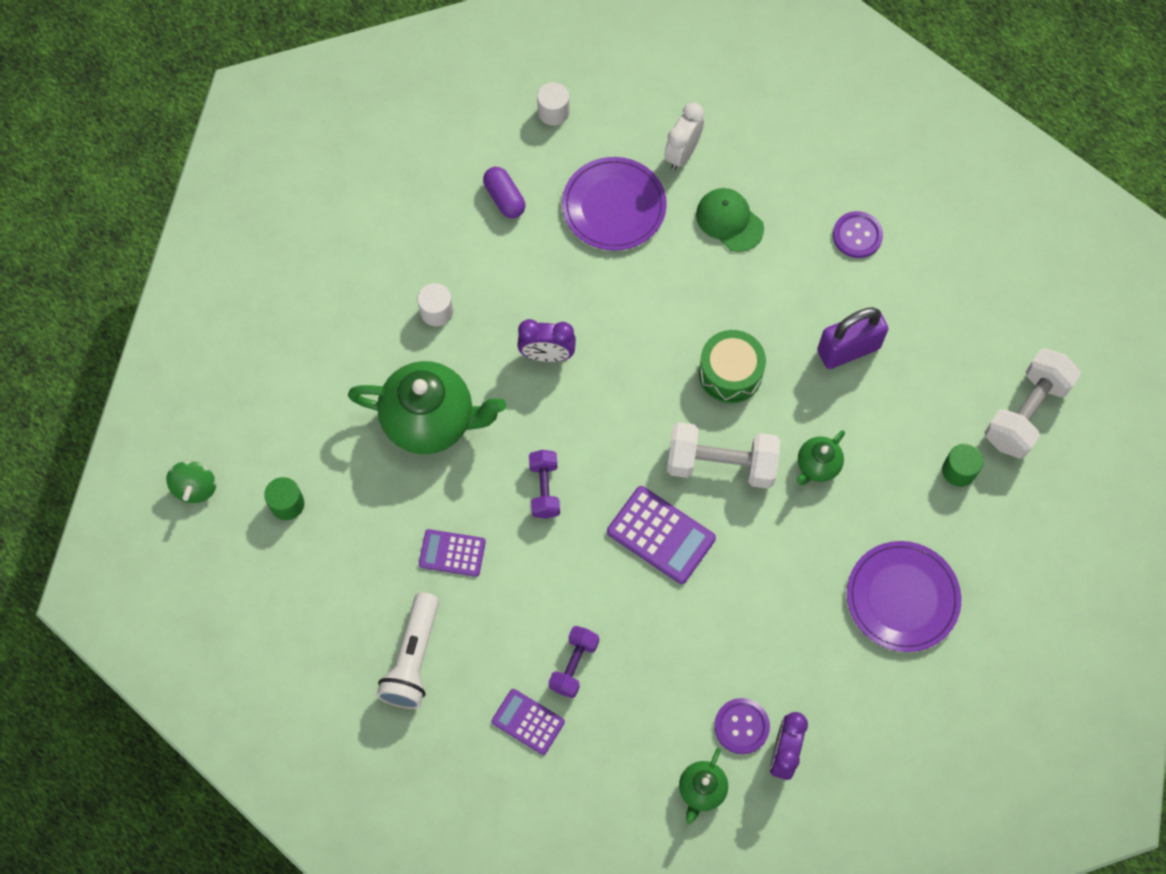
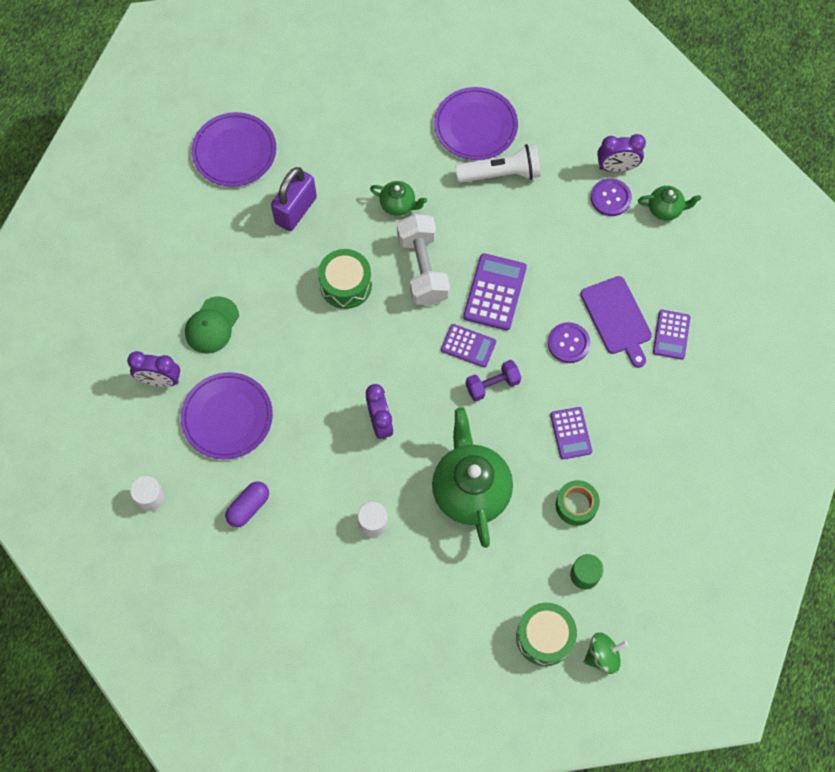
camera: 110 degrees left, 0 degrees up
white flashlight [377,592,439,709] -> white flashlight moved to [455,144,541,183]
purple dumbbell [549,626,599,698] -> purple cutting board [580,276,652,368]
white clock [664,103,704,170] -> purple clock [127,351,180,387]
purple padlock [817,307,888,369] -> purple padlock turned 75 degrees clockwise [271,167,317,231]
purple button [833,211,883,258] -> purple button moved to [548,322,590,363]
green cylinder [942,444,983,487] -> none
white dumbbell [985,348,1081,459] -> none
none -> purple plate [192,112,276,187]
none -> purple calculator [441,324,496,368]
none -> green drum [516,603,577,666]
none -> green tape [556,480,600,526]

